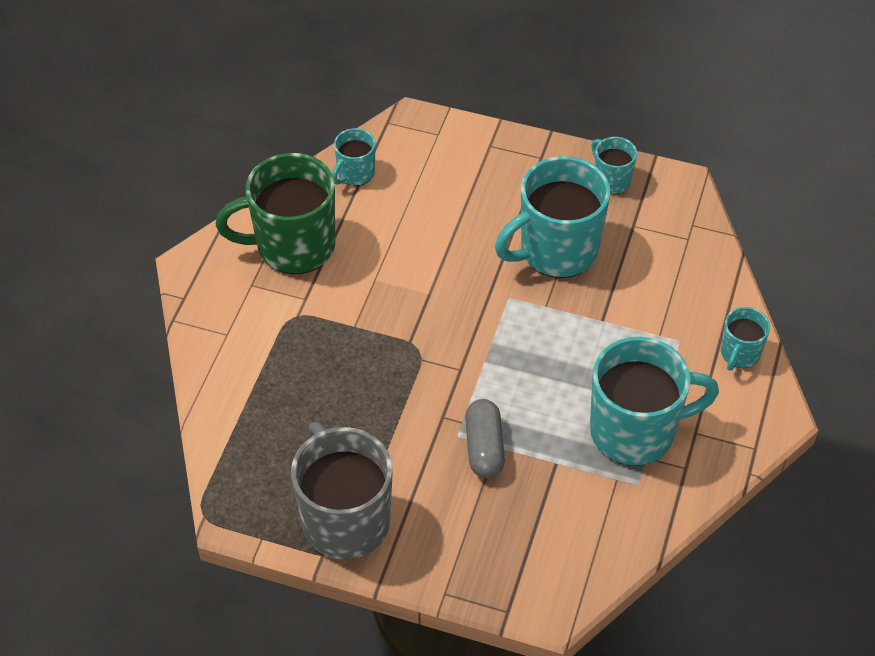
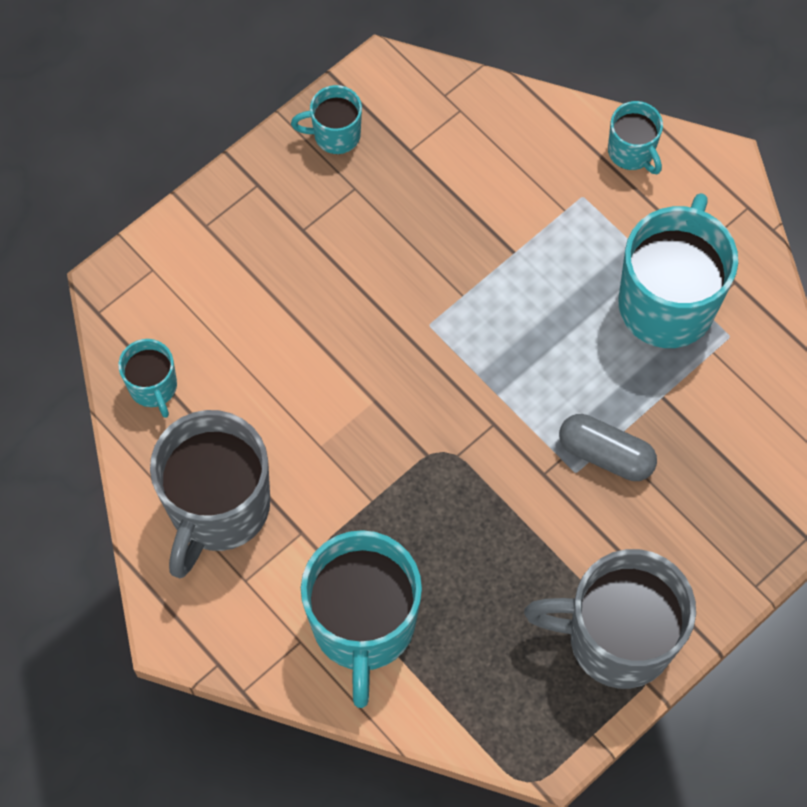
camera: 60 degrees left, 15 degrees up
green mug [216,153,335,274] -> grey mug [150,410,270,578]
turquoise mug [495,156,610,278] -> turquoise mug moved to [301,530,422,708]

